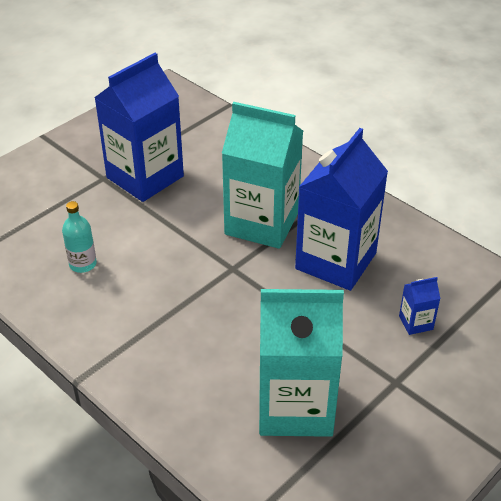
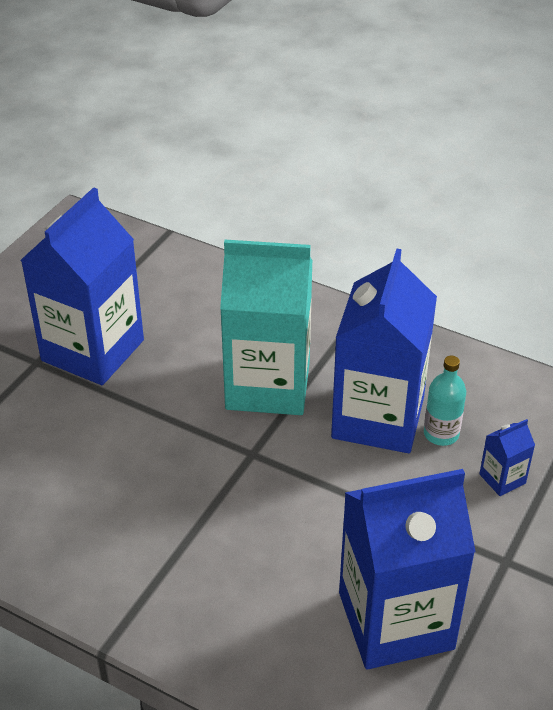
camera: 15 degrees left, 0 degrees up
turquoise bottle [62,201,97,273] -> turquoise bottle moved to [424,356,466,446]
turquoise carton [259,289,344,437] -> blue carton [339,469,475,669]

